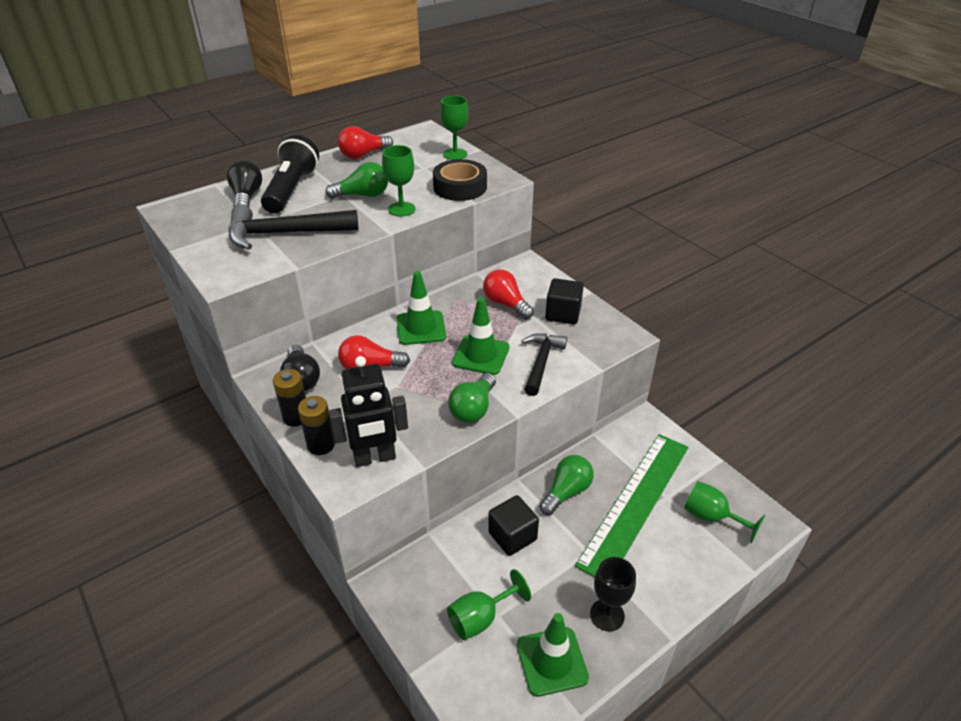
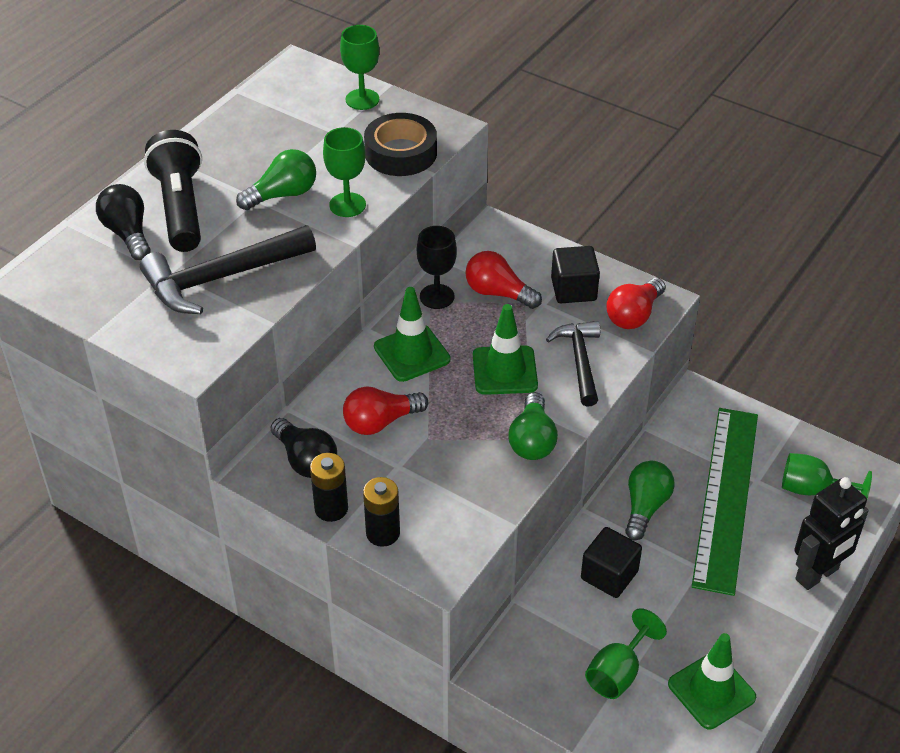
camera: 20 degrees left, 5 degrees up
black robot [329,356,408,467] -> black robot moved to [794,477,869,590]
red light bulb [338,126,393,159] -> red light bulb moved to [606,278,665,329]
black goblet [590,557,636,631] -> black goblet moved to [417,226,457,309]

